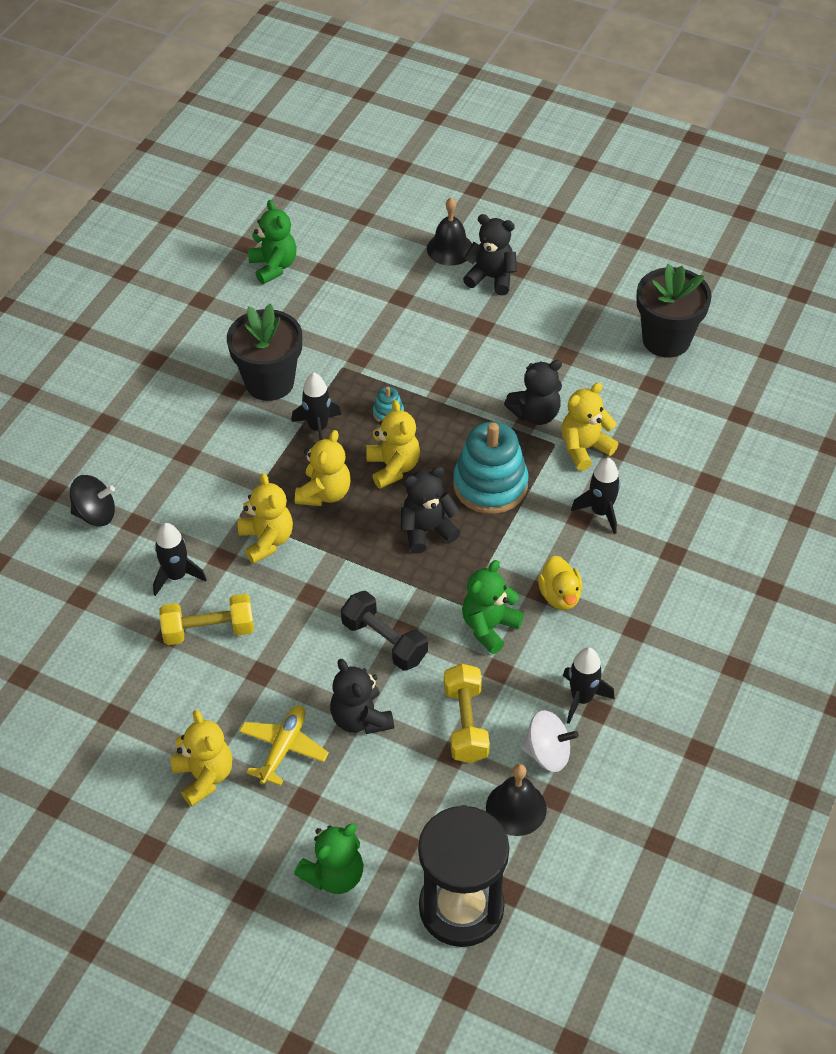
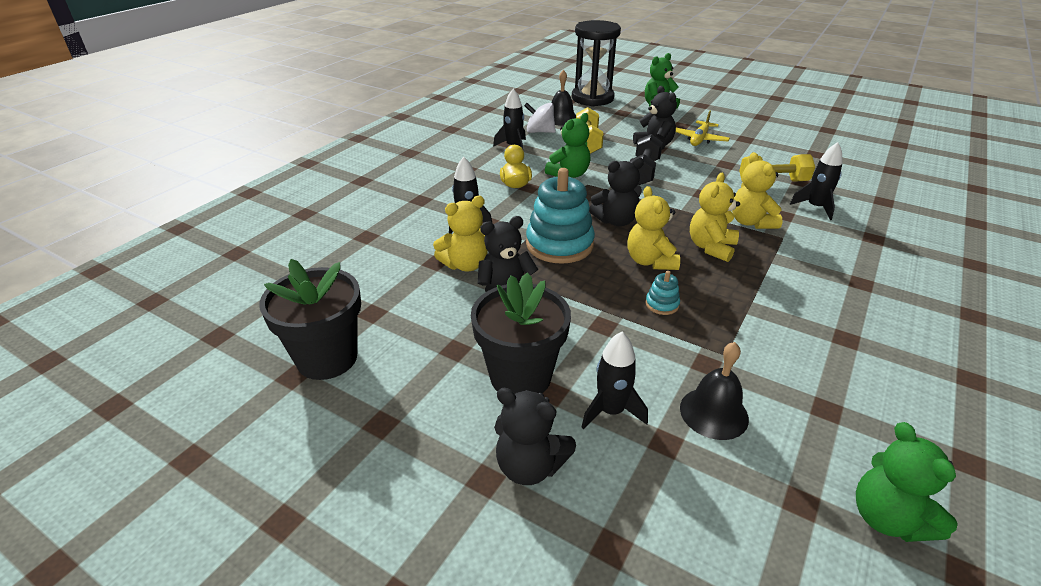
camera: 175 degrees left, 15 degrees down
black spinning top [70,475,115,526] -> none
yellow teddy bear [171,710,232,807] -> none
black flower pot [227,304,302,401] -> black flower pot moved to [471,273,571,394]
black rocket [291,373,341,440] -> black rocket moved to [582,332,648,429]
black dumbbell [341,591,428,671] -> black dumbbell turned 60 degrees clockwise [629,134,663,185]
black bell [427,198,472,266] -> black bell moved to [680,342,749,440]

